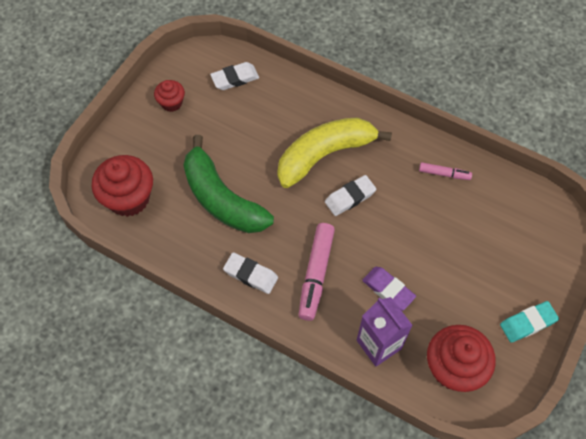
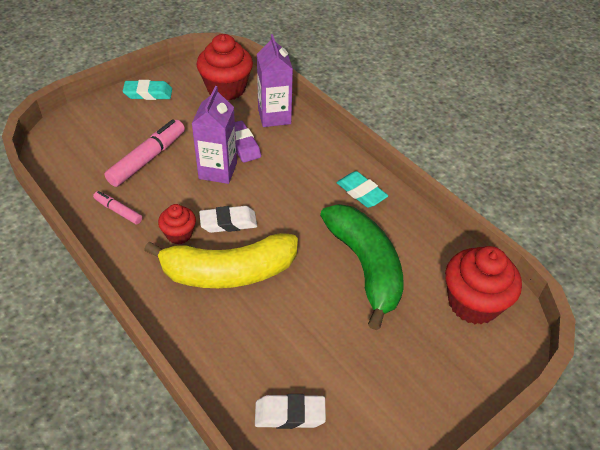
camera: 160 degrees left, 15 degrees down
red cupcake [154,80,185,112] -> red cupcake moved to [158,204,196,244]
white eraser [223,252,278,294] -> turquoise eraser [336,171,388,208]
pink marker [298,223,335,321] -> pink marker moved to [105,119,185,187]
none -> purple carton [191,86,237,184]

